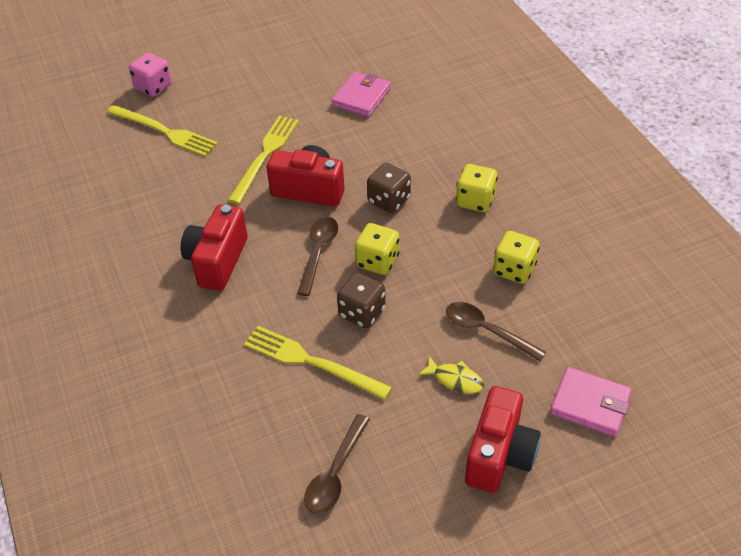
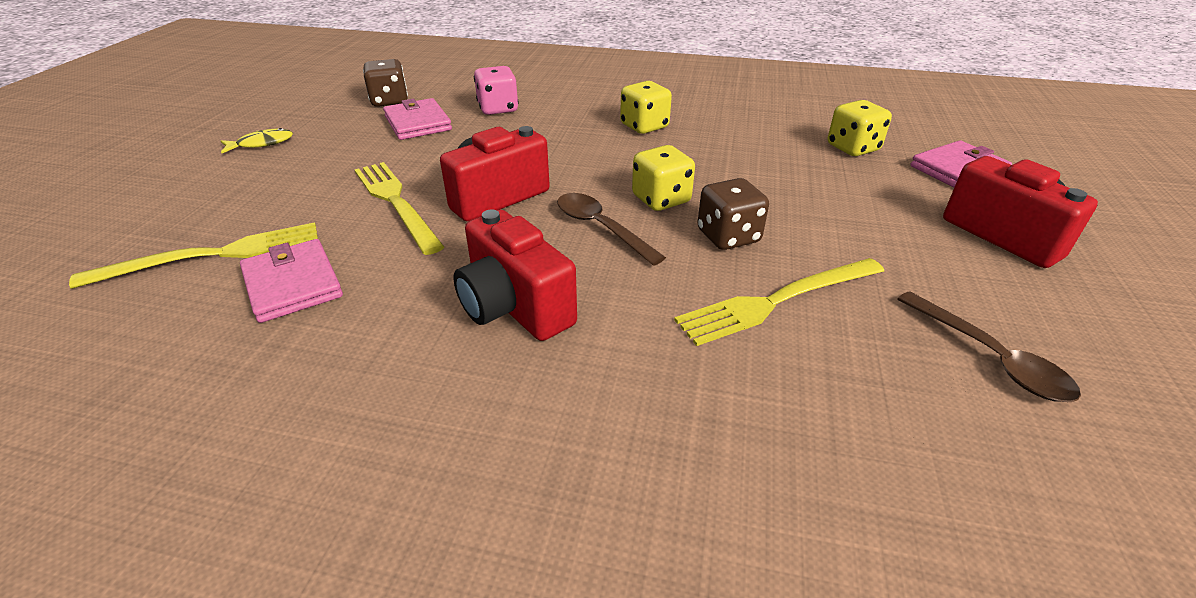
camera: 55 degrees left, 10 degrees down
pink dice [129,53,172,97] -> pink dice moved to [474,66,519,115]
brown dice [367,163,411,213] -> brown dice moved to [363,59,408,107]
yellow fish [418,356,484,394] -> yellow fish moved to [221,128,293,153]
brown spoon [446,302,546,361] -> none
yellow dice [493,231,540,284] -> yellow dice moved to [828,100,892,156]
none -> pink wallet [240,239,343,323]

